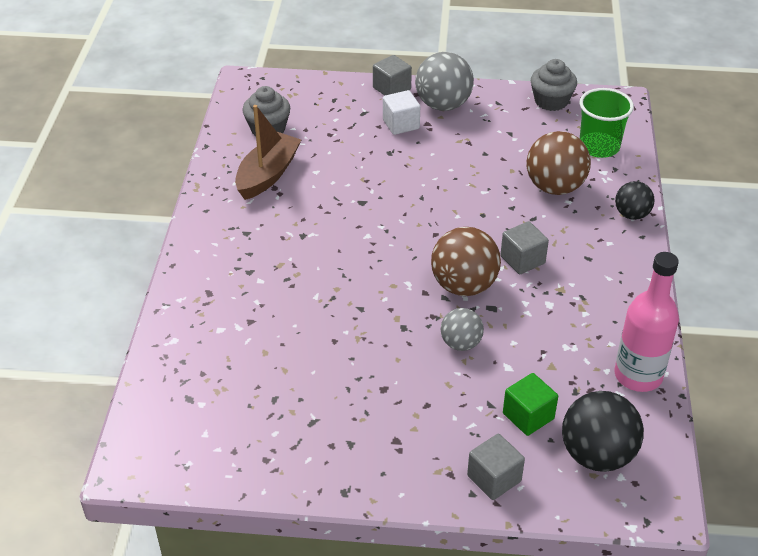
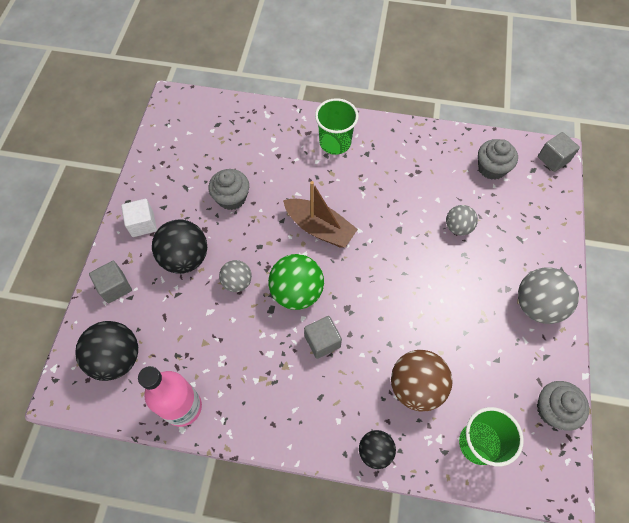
camera: 95 degrees right, 20 degrees up
brown boat [235,105,301,200] -> brown boat moved to [283,181,358,248]
grey cube [373,55,412,96] -> grey cube moved to [538,132,580,172]
white cube [383,90,420,135] -> white cube moved to [121,199,157,237]
brown ball [431,227,501,296] -> green ball [268,254,324,310]
green cube [503,373,558,436] -> none
none -> black ball [152,220,207,274]
none -> grey cupcake [209,169,249,210]
none -> green cup [315,98,359,155]
none -> grey ball [446,205,478,236]

